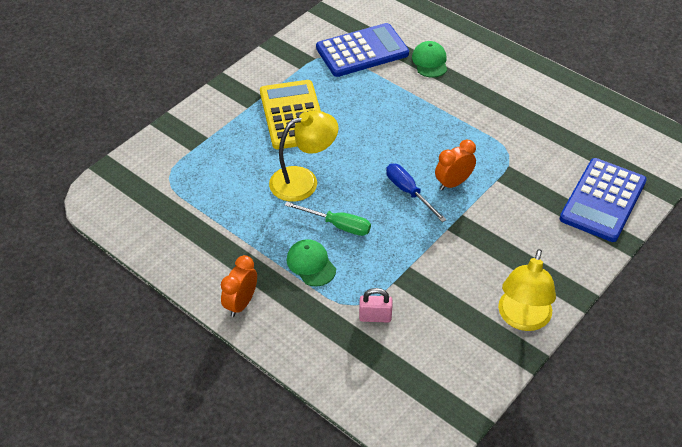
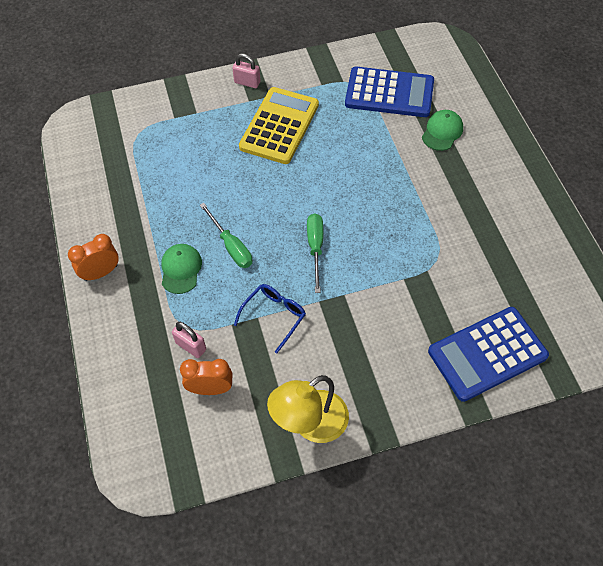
camera: 35 degrees right, 10 degrees up
yellow lamp [269,110,339,202] -> none
blue screwdriver [386,164,447,222] -> green screwdriver [307,213,323,293]
orange clock [435,140,476,190] -> orange clock moved to [180,359,232,395]
none -> pink padlock [232,53,261,88]
none -> blue glasses [234,284,306,353]

